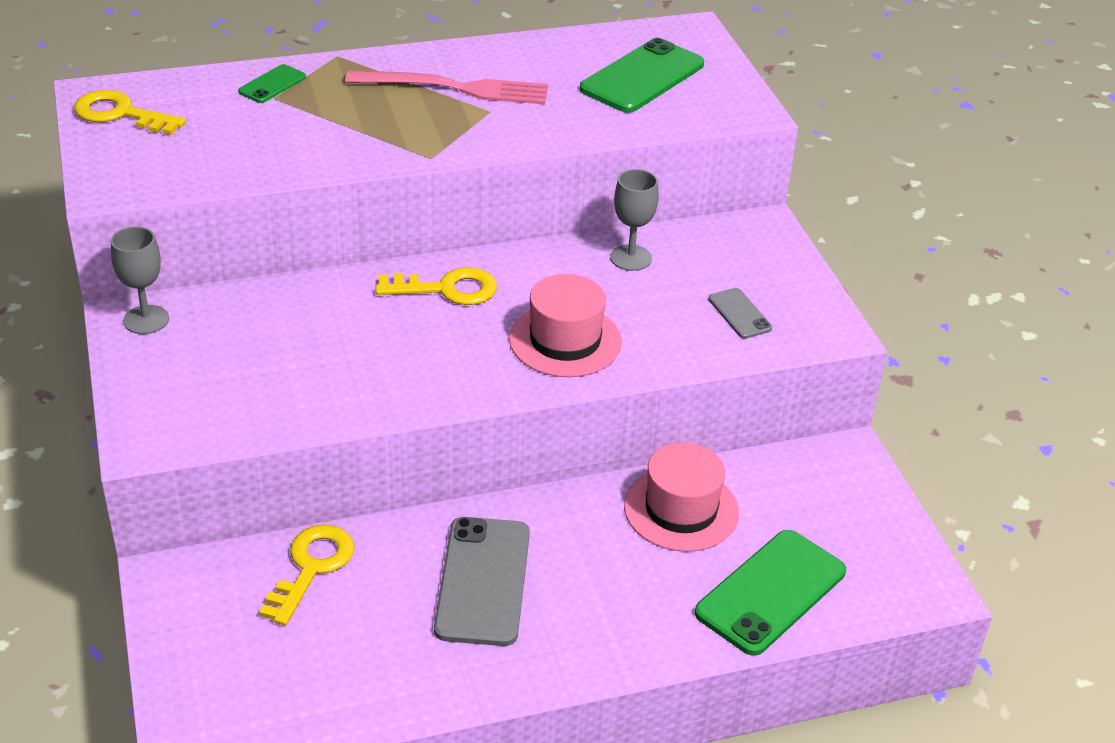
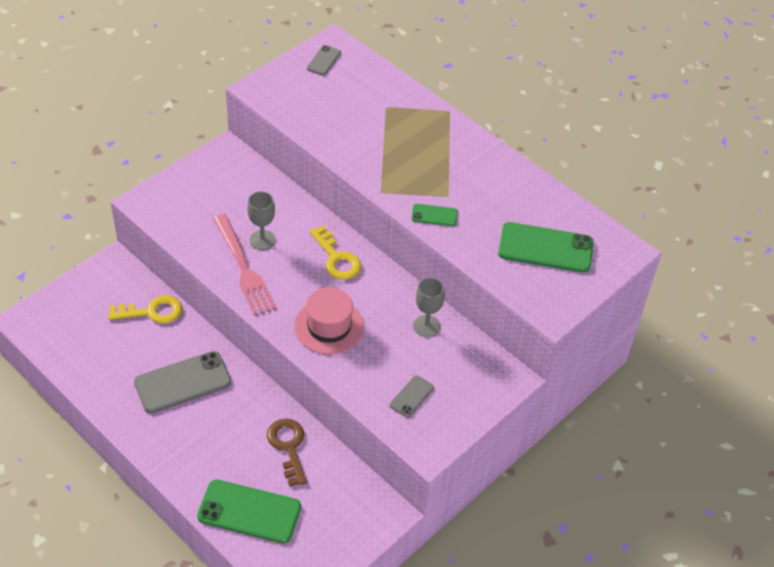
camera: 60 degrees right, 10 degrees up
yellow key [74,90,186,135] -> grey phone [307,45,341,75]
grey goblet [111,227,169,334] -> grey goblet moved to [247,191,276,250]
green phone [238,64,306,103] -> green phone moved to [411,204,458,226]
pink fork [345,70,548,104] -> pink fork moved to [213,214,276,315]
pink hat [624,442,739,552] -> brown key [267,418,307,487]

